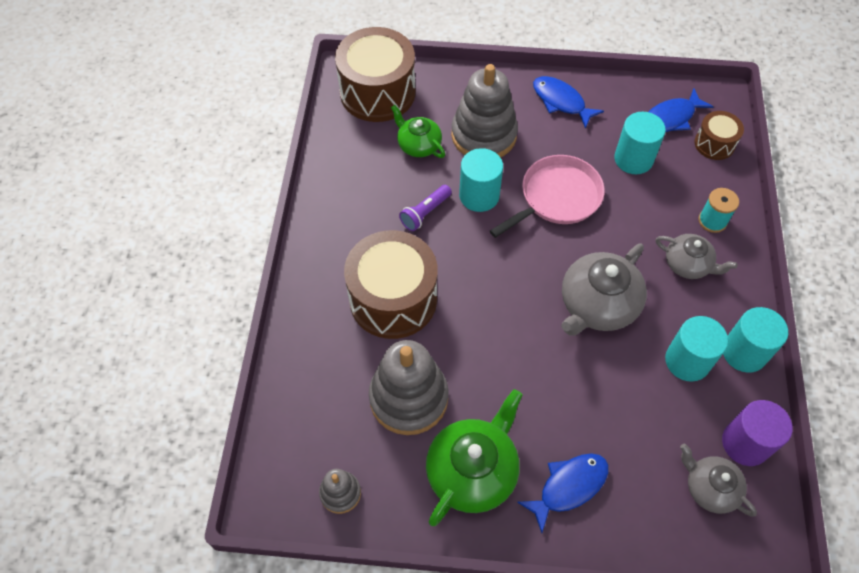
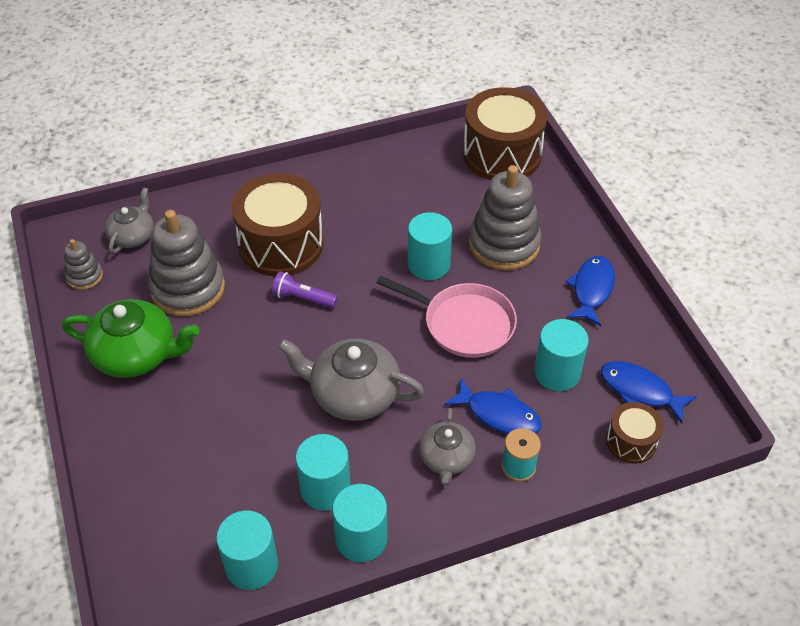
camera: 65 degrees right, 10 degrees down
green teapot [391,105,445,158] -> none
purple flashlight [399,185,452,231] -> purple flashlight moved to [272,271,338,308]
blue fish [517,453,609,533] -> blue fish moved to [444,378,542,434]
grey teapot [680,444,757,516] -> grey teapot moved to [105,187,154,254]
purple cylinder [722,400,793,466] -> turquoise cylinder [216,510,278,590]

